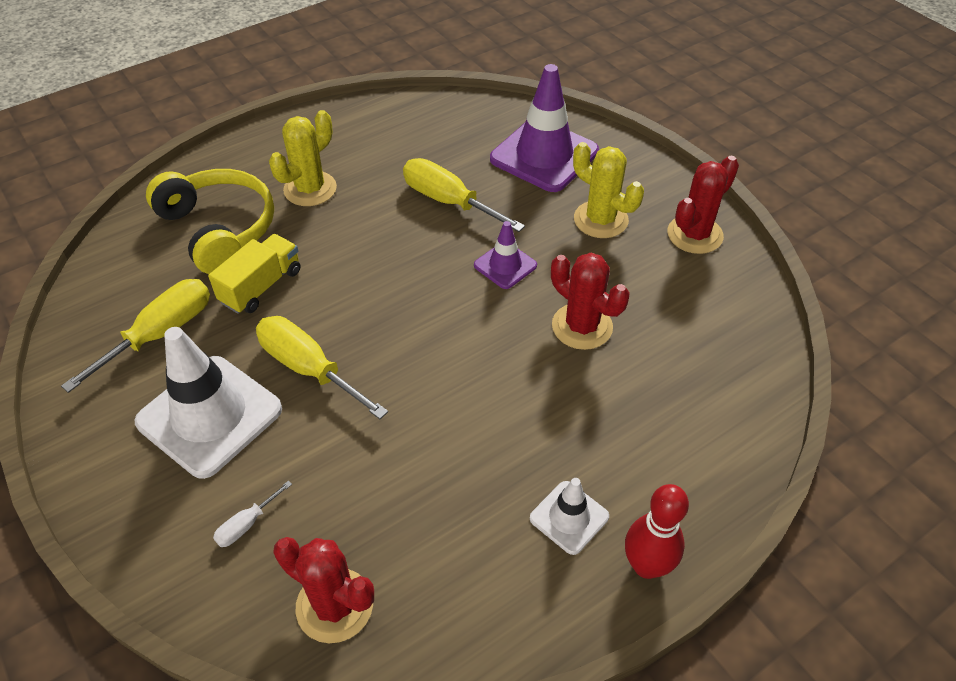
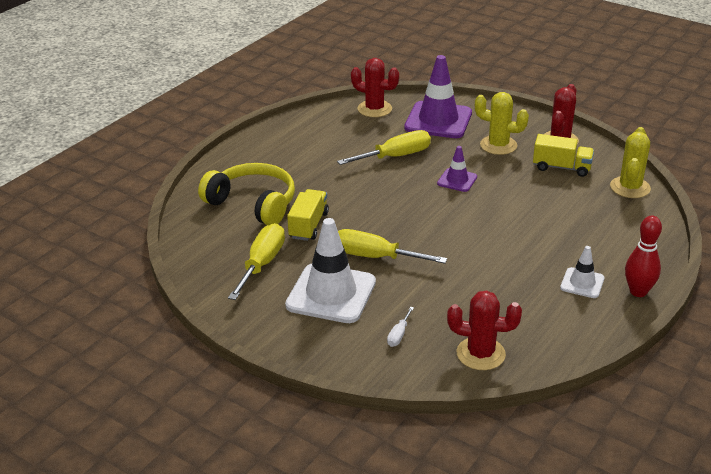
camera: 20 degrees left, 15 degrees down
yellow cactus [269,110,337,206] -> yellow cactus moved to [610,127,651,198]
yellow screwdriver [403,158,525,232] -> yellow screwdriver turned 135 degrees clockwise [337,130,431,165]
red cactus [551,253,630,350] -> red cactus moved to [351,58,399,117]
none -> yellow truck [533,134,594,177]

